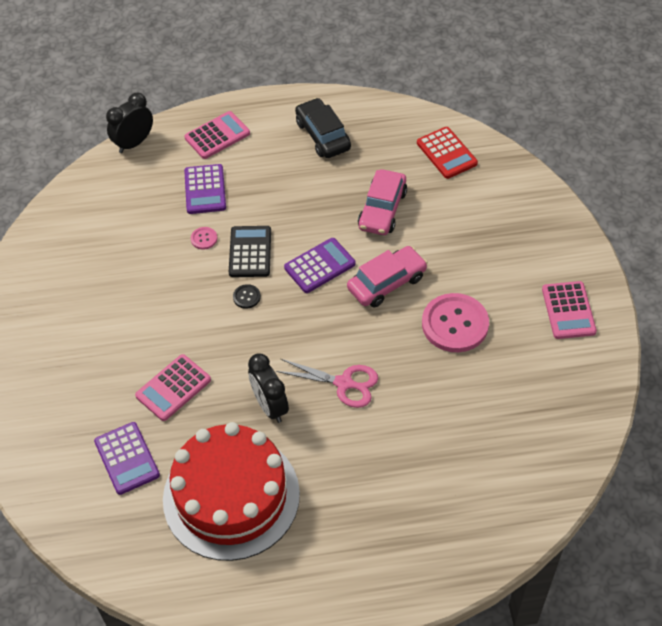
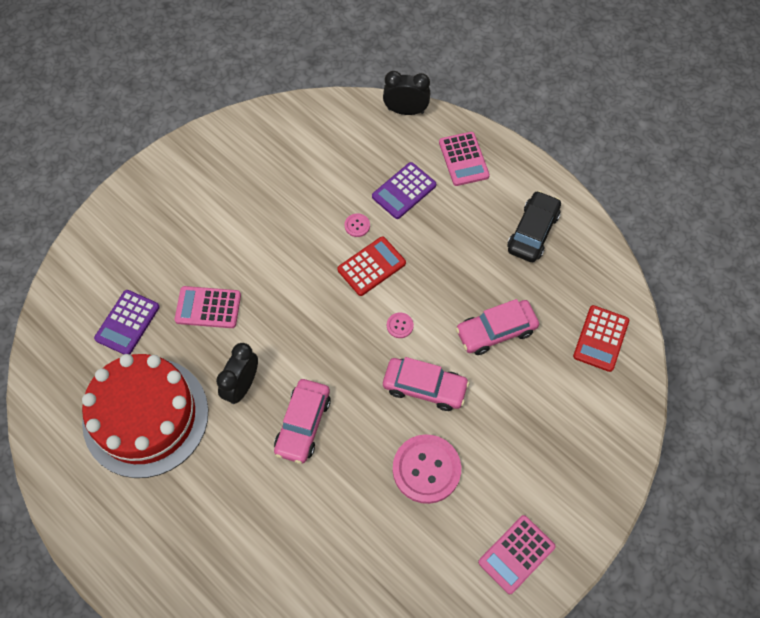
camera: 50 degrees right, 10 degrees up
pink calculator [184,111,250,159] -> pink calculator turned 60 degrees clockwise [439,132,490,186]
black calculator [229,226,271,277] -> red calculator [337,236,406,296]
black button [233,284,261,309] -> none
pink scissors [276,359,378,408] -> pink car [274,379,331,464]
purple calculator [284,238,355,293] -> pink button [387,312,414,338]

